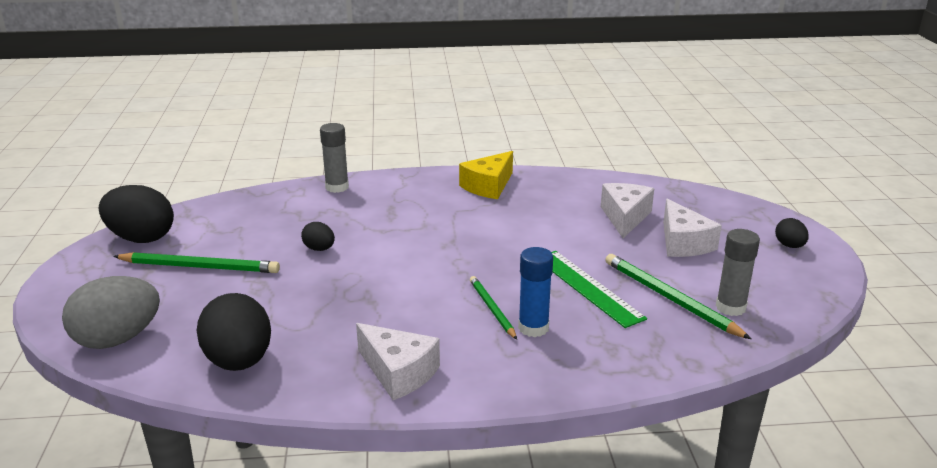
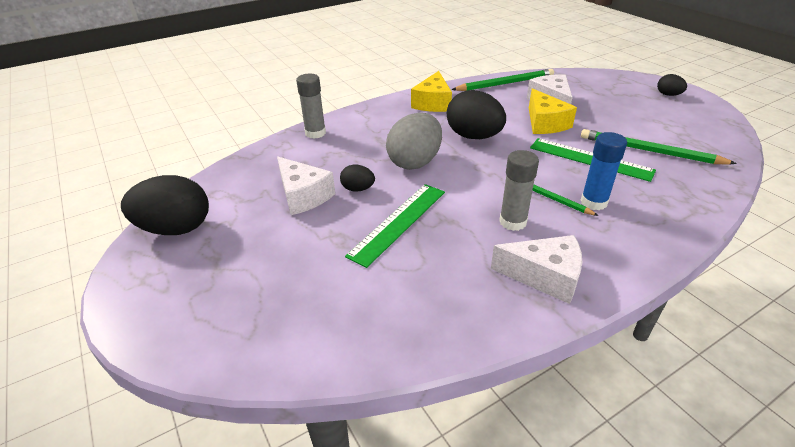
camera: 25 degrees left, 10 degrees up
grey egg [62,276,160,349] -> grey egg moved to [386,113,442,170]
green pencil [113,252,280,273] -> green pencil moved to [451,69,554,91]
black egg [196,293,271,371] -> black egg moved to [447,90,506,139]
white cheese [663,199,722,257] -> white cheese moved to [277,156,335,215]
grey glue stick [716,229,760,316] -> grey glue stick moved to [499,150,539,231]
none -> green ruler [345,184,445,268]
none -> yellow cheese [529,88,577,134]

